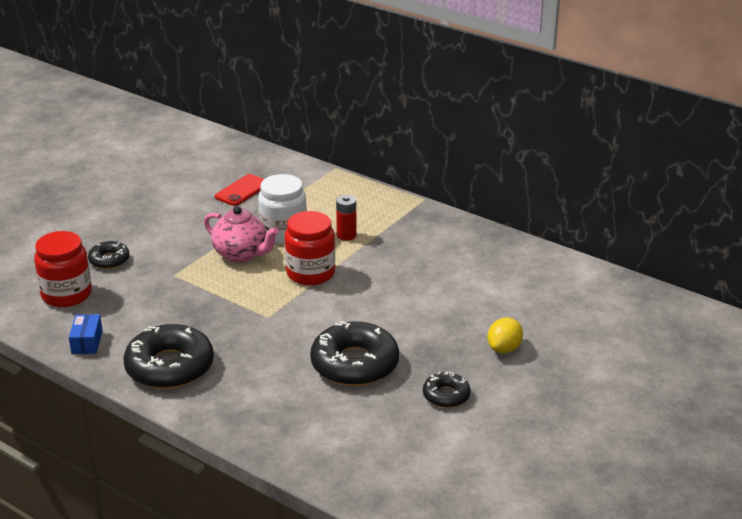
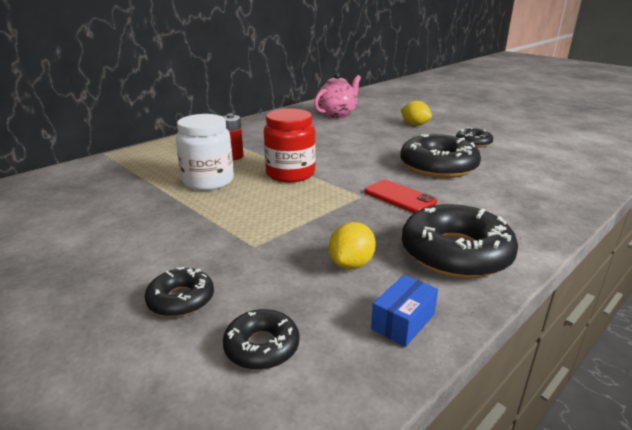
camera: 80 degrees left, 5 degrees down
red jar [34,231,92,307] -> black donut [223,309,299,370]
blue box [69,314,103,354] -> blue box turned 60 degrees counterclockwise [371,275,438,347]
pink teapot [204,206,279,263] -> pink teapot moved to [314,73,361,118]
red phone [215,174,264,206] -> red phone moved to [364,180,437,213]
none -> yellow lemon [329,222,376,270]

